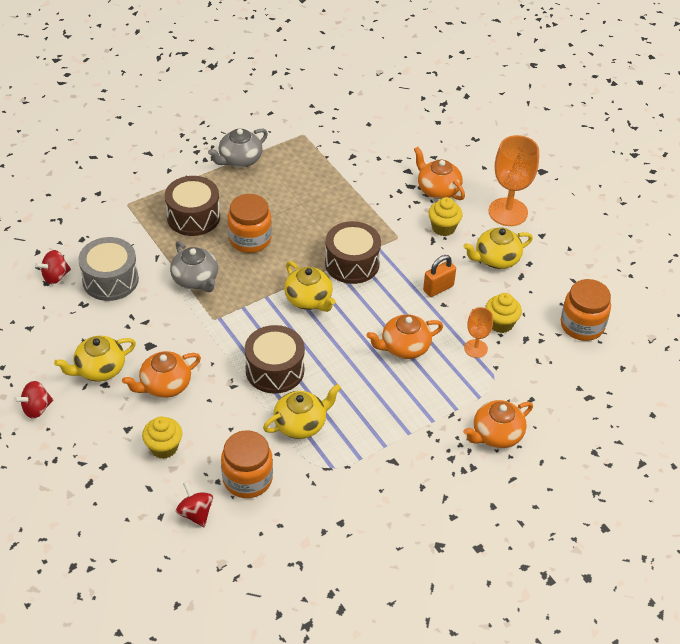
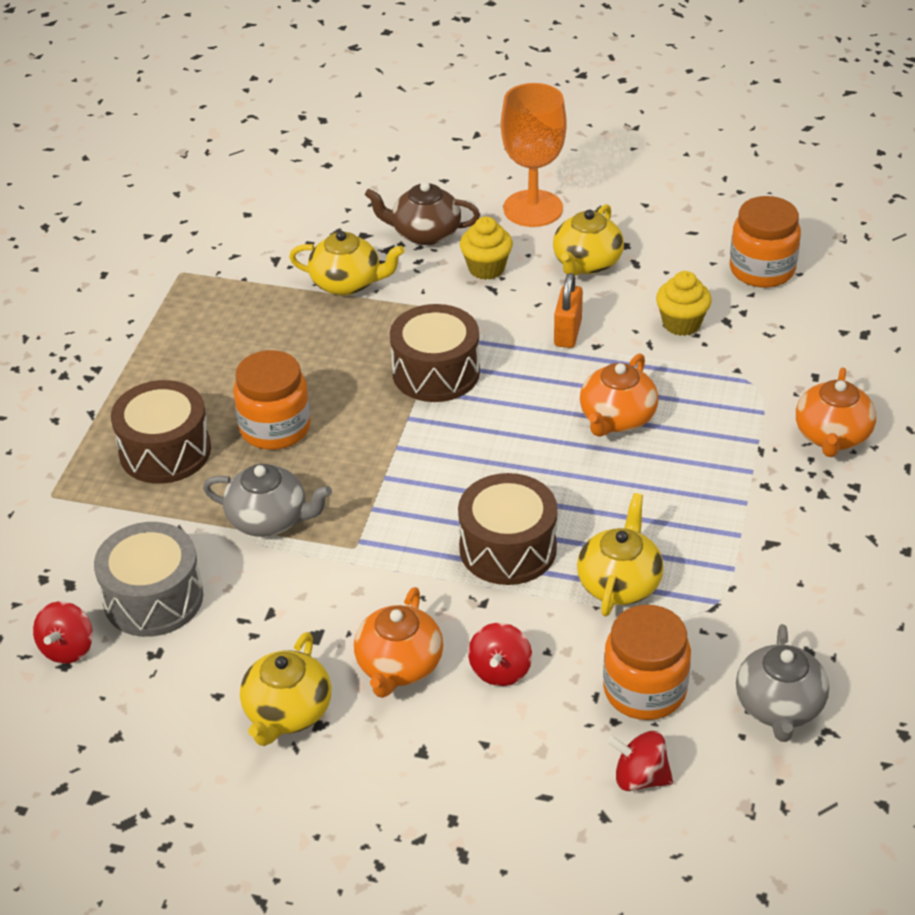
camera: 40 degrees left, 5 degrees down
red spinning top [14,381,53,419] -> red spinning top moved to [468,623,532,686]
yellow cupcake [142,416,182,459] -> none
grey teapot [208,129,268,168] -> grey teapot moved to [736,624,829,742]
yellow teapot [284,261,336,312] -> yellow teapot moved to [289,231,404,295]
orange teapot [414,147,465,200] -> brown teapot [365,182,480,245]
orange goblet [464,307,493,358] -> none

